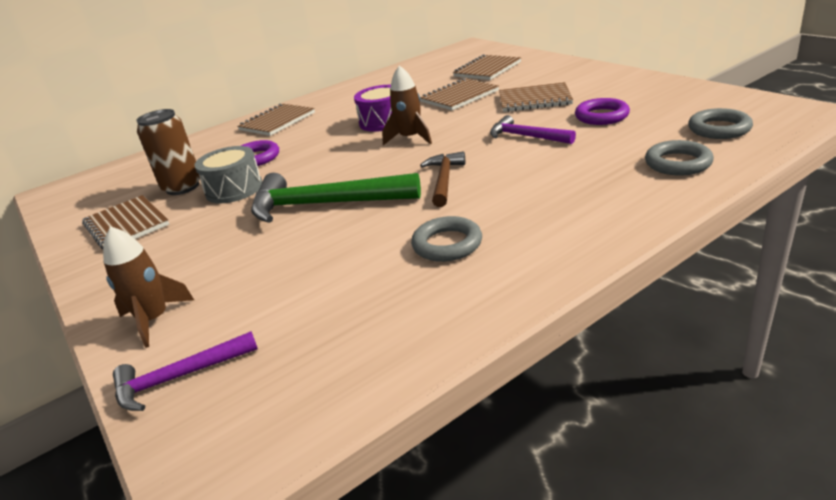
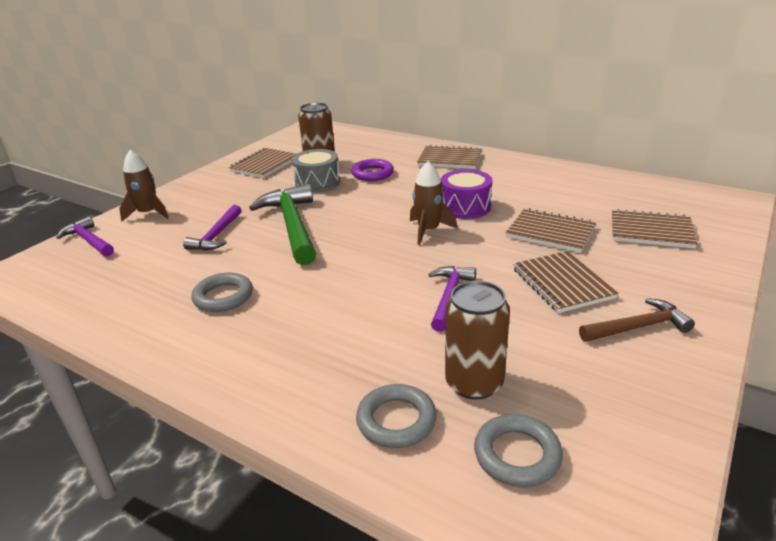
camera: 65 degrees right, 0 degrees up
brown hammer [420,151,465,207] -> brown hammer moved to [579,298,695,342]
purple ring [575,98,630,125] -> none
none -> purple hammer [183,205,241,251]
none -> brown can [445,281,510,400]

